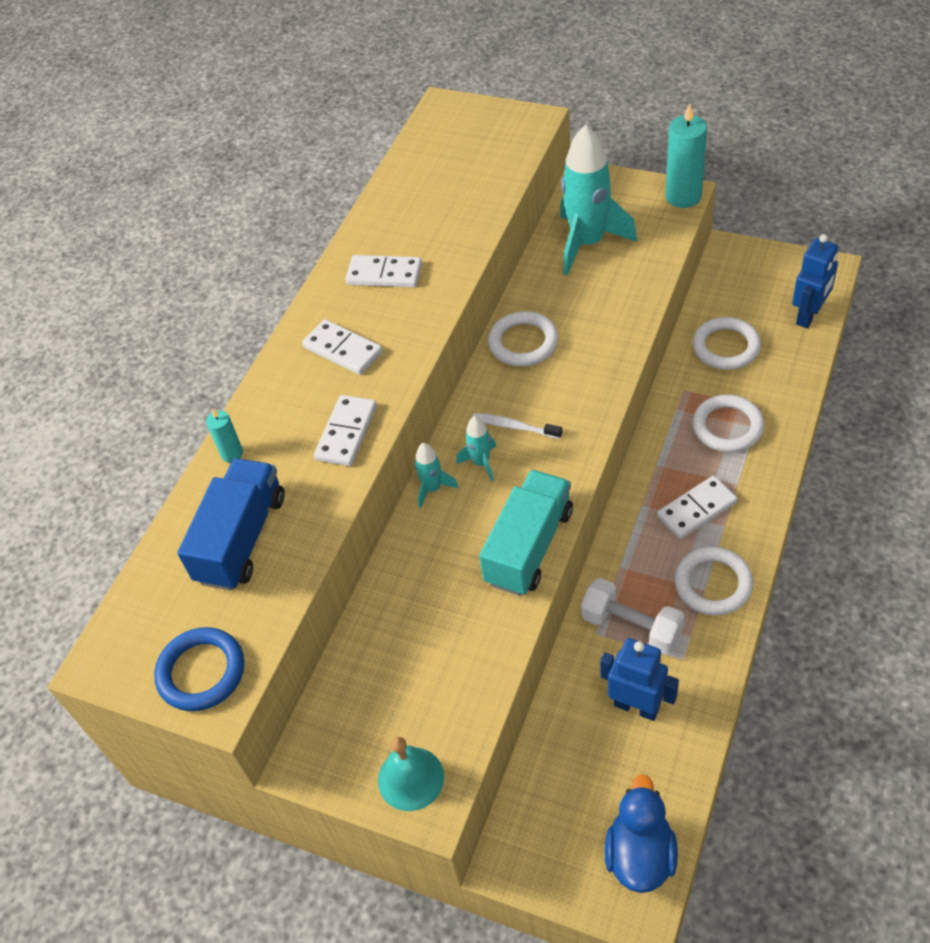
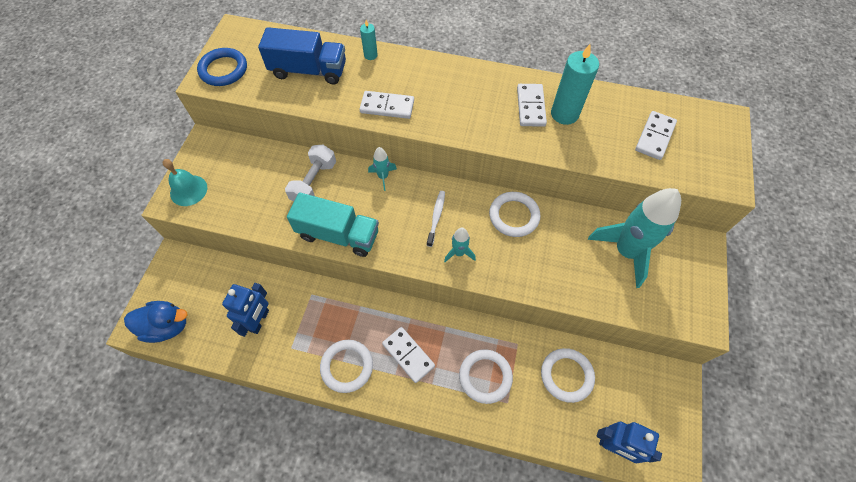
camera: 75 degrees right, 10 degrees up
white domino [302,319,383,375] -> white domino moved to [635,111,677,160]
turquoise rocket [456,416,496,481] -> turquoise rocket moved to [444,227,476,262]
white dumbbell [581,578,685,654] -> white dumbbell moved to [285,145,336,202]
turquoise candle [666,103,707,208] -> turquoise candle moved to [551,44,599,125]

